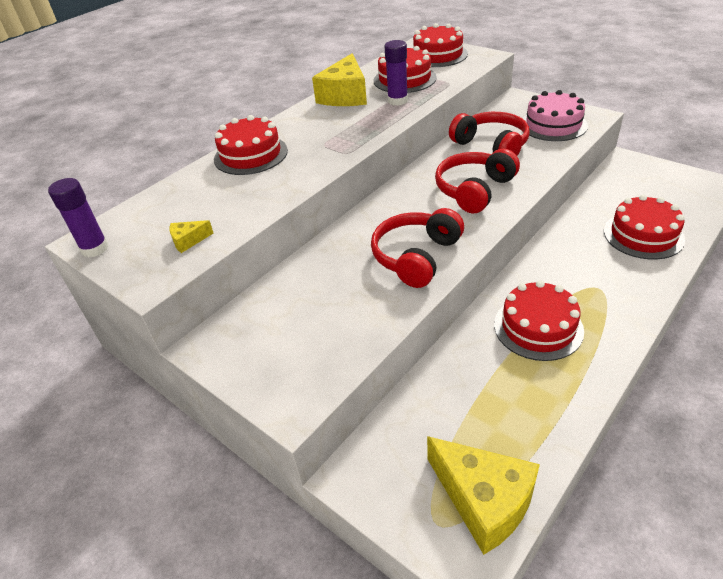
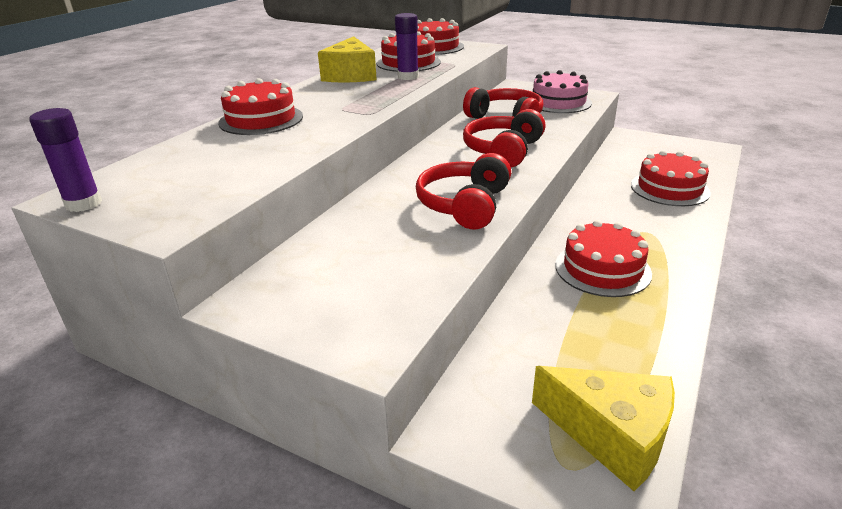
camera: 15 degrees left, 10 degrees down
yellow cheese [170,220,213,253] -> none

